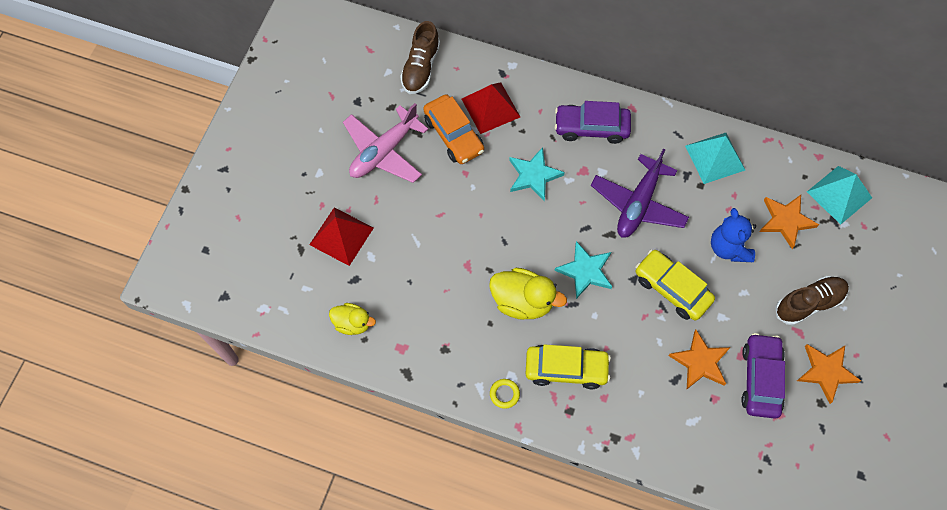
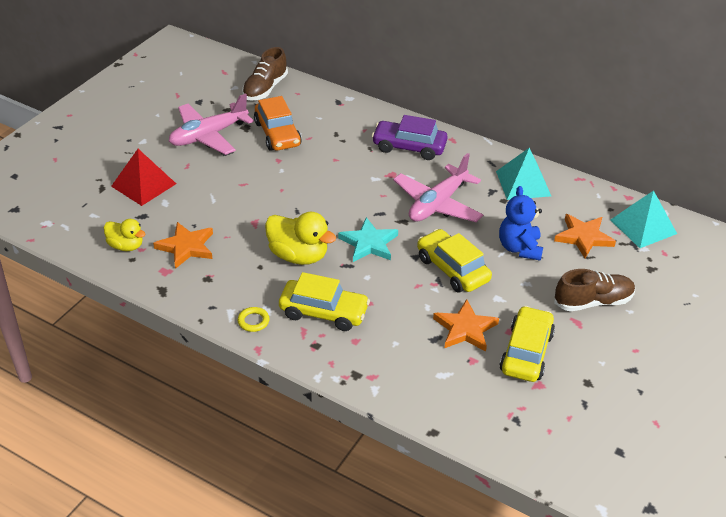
camera: 10 degrees right, 25 degrees down
red pyramid [462,82,520,134] -> none
turquoise star [509,147,565,202] -> none
purple plane [591,149,689,238] -> pink plane [393,153,483,222]
purple car [741,333,785,419] -> yellow car [500,306,555,382]
orange star [797,344,861,404] -> orange star moved to [153,222,213,269]

